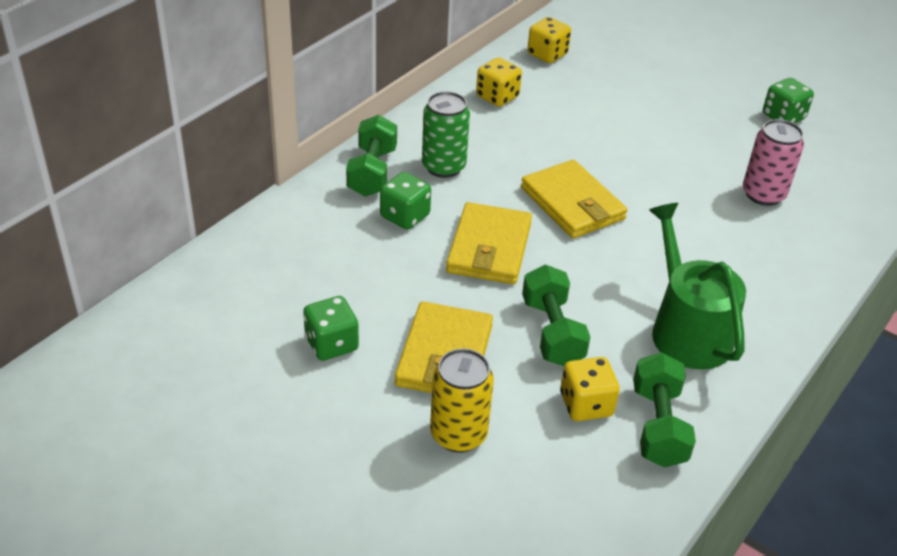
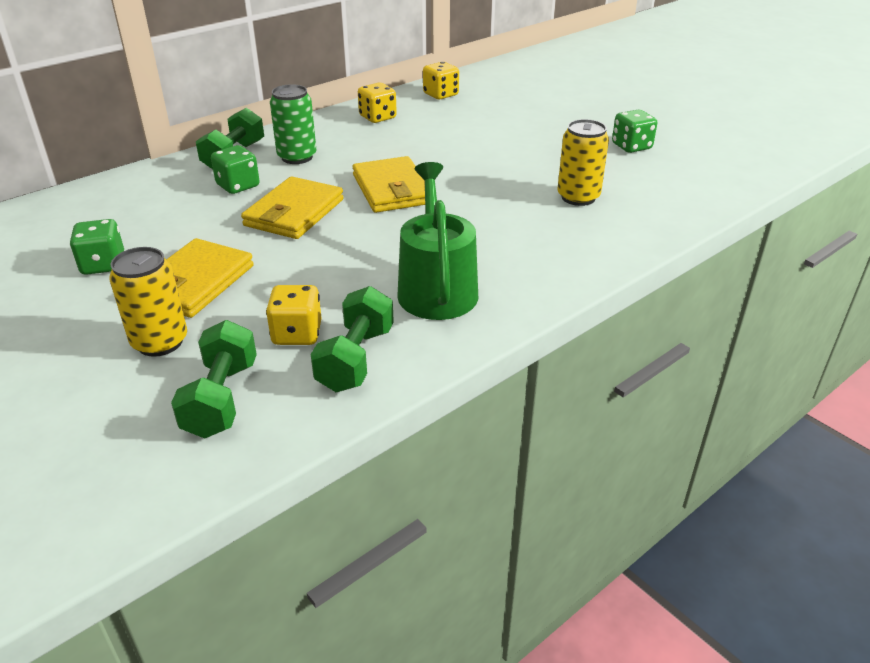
camera: 15 degrees right, 5 degrees down
green dumbbell [522,265,590,366] -> green dumbbell moved to [171,320,257,439]
pink can [743,119,804,206] -> yellow can [557,119,609,206]

